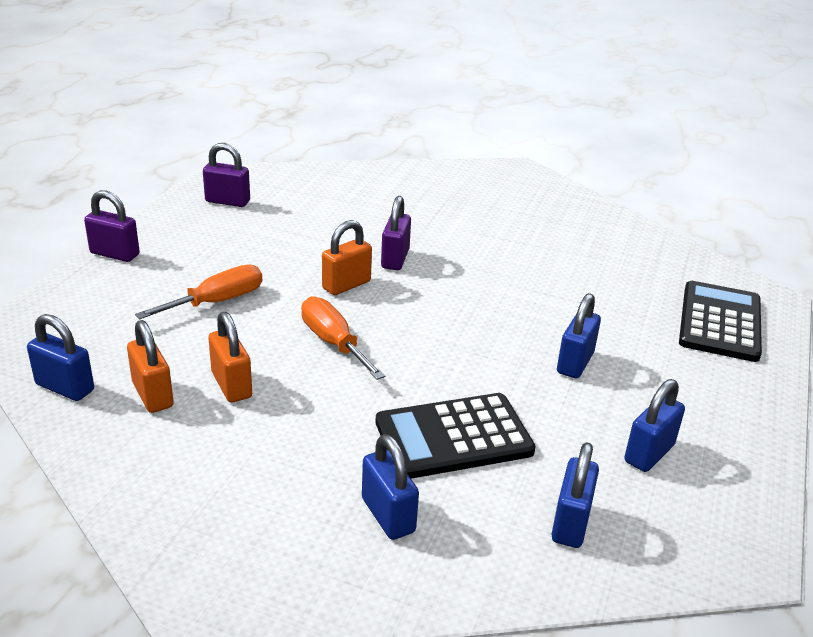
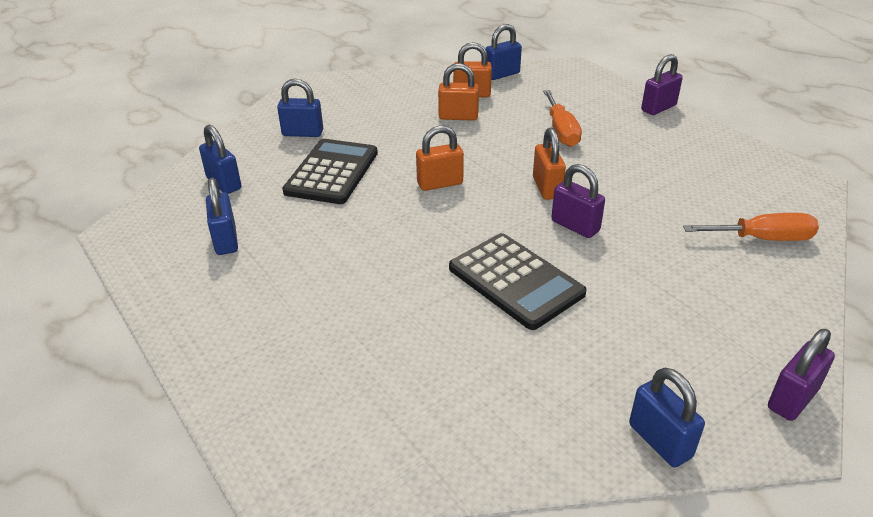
camera: 125 degrees right, 5 degrees up
purple padlock [203,143,250,207] -> purple padlock moved to [768,329,835,421]
orange screwdriver [301,296,386,380] -> orange screwdriver moved to [683,213,819,241]
blue padlock [557,293,601,379] -> blue padlock moved to [629,368,705,467]
black calculator [679,281,762,362] -> black calculator moved to [449,233,586,330]
none -> orange padlock [416,125,464,191]

